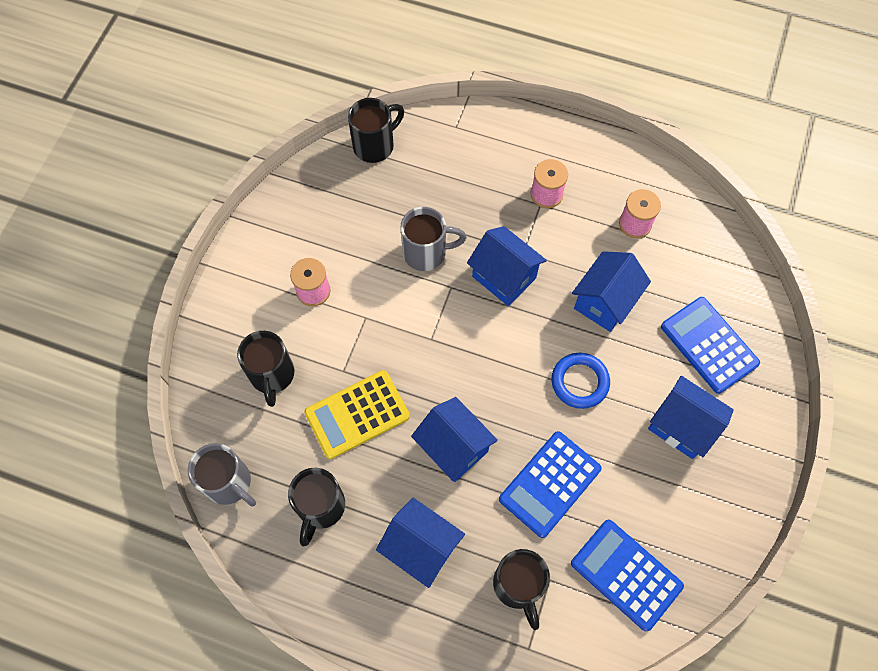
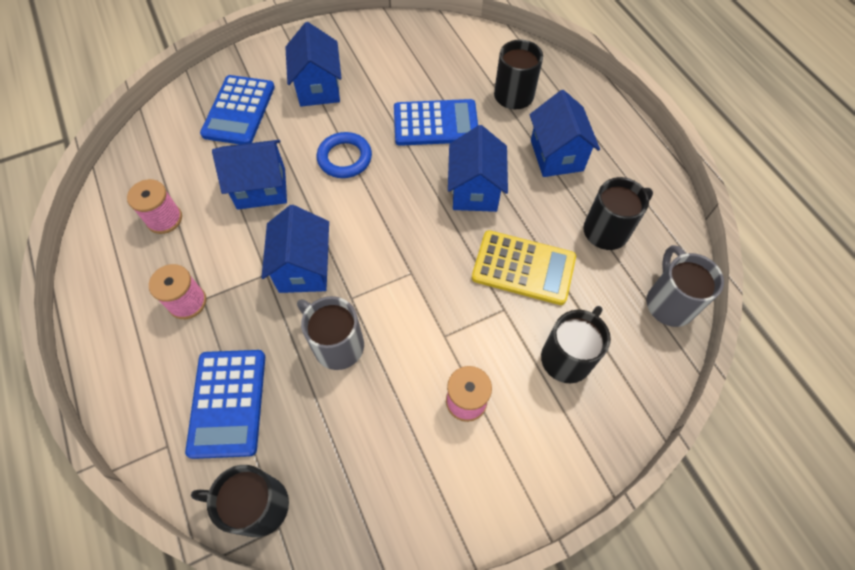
camera: 135 degrees left, 5 degrees down
blue calculator [571,520,684,631] -> blue calculator moved to [185,350,265,459]

